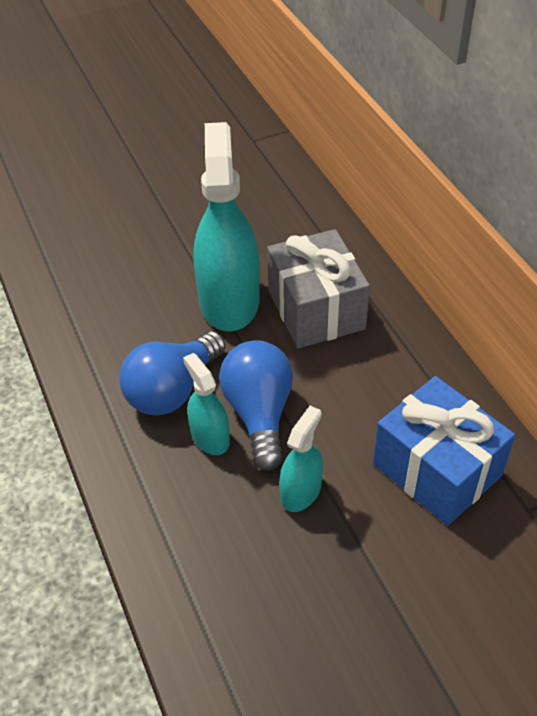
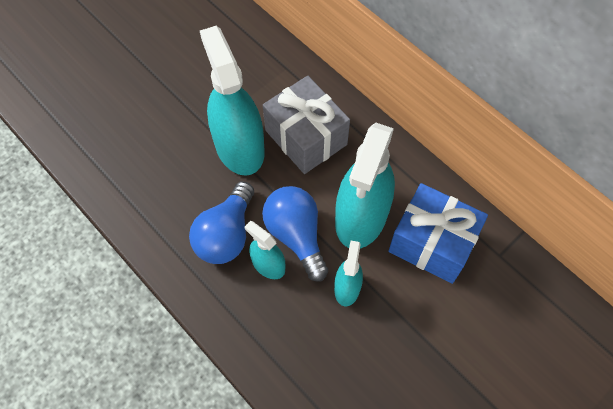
camera: 20 degrees left, 15 degrees up
none -> turquoise spray bottle [335,123,395,249]

